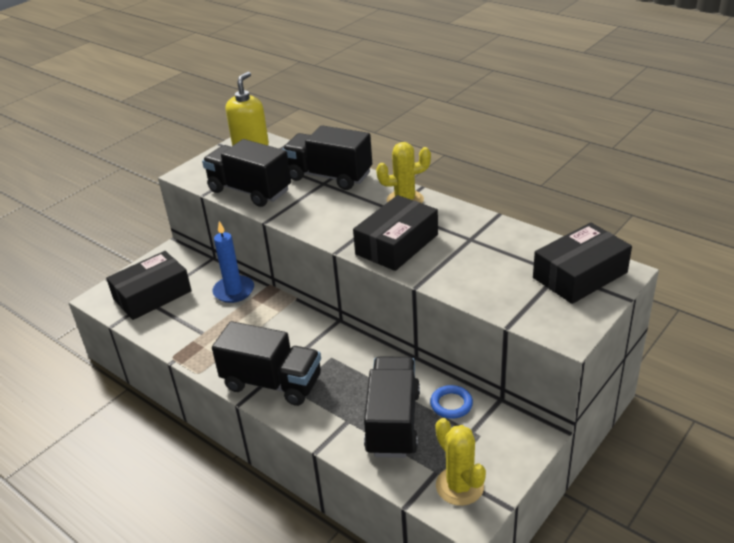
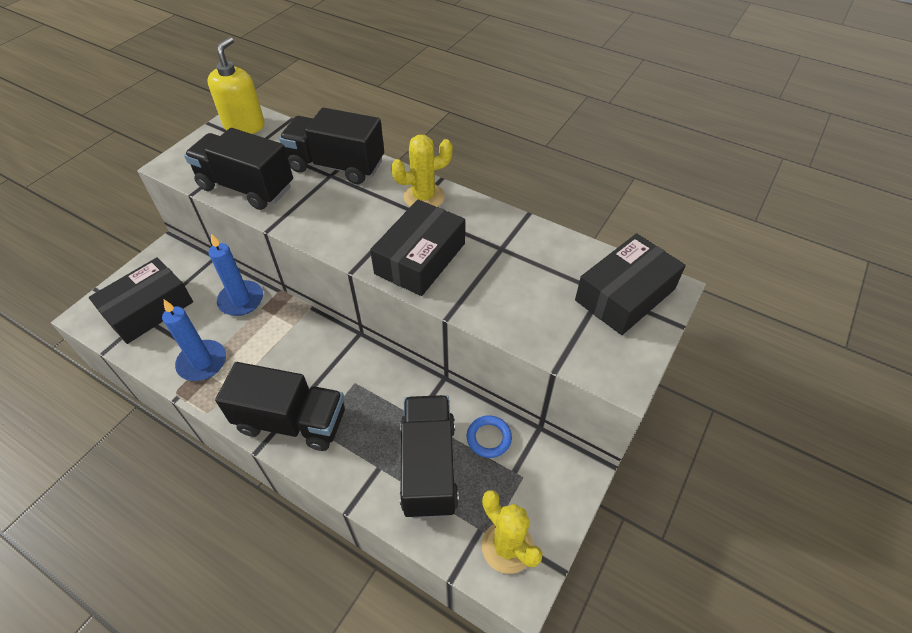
camera: 10 degrees left, 15 degrees up
none -> blue candle [162,300,226,381]

